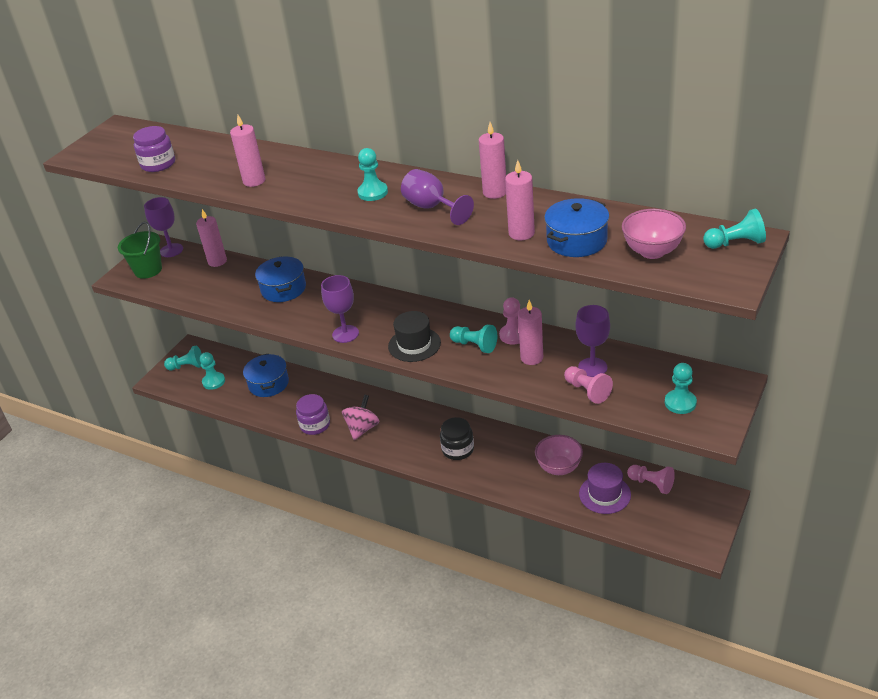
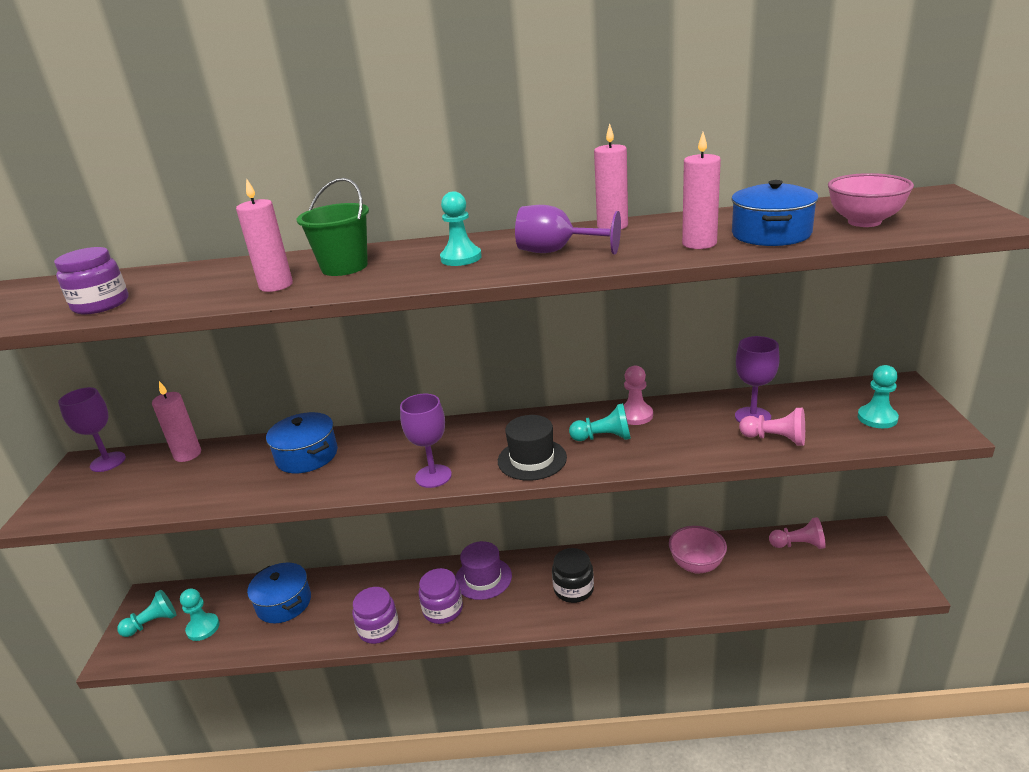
camera: 30 degrees left, 10 degrees down
green bucket [118,222,162,279] -> green bucket moved to [297,178,369,276]
pink spinning top [342,394,379,440] -> purple jar [418,568,463,624]
pink candle [518,300,543,365] -> none
purple hat [579,463,631,514] -> purple hat moved to [455,541,512,600]
turquoise pawn [703,208,766,249] -> none

